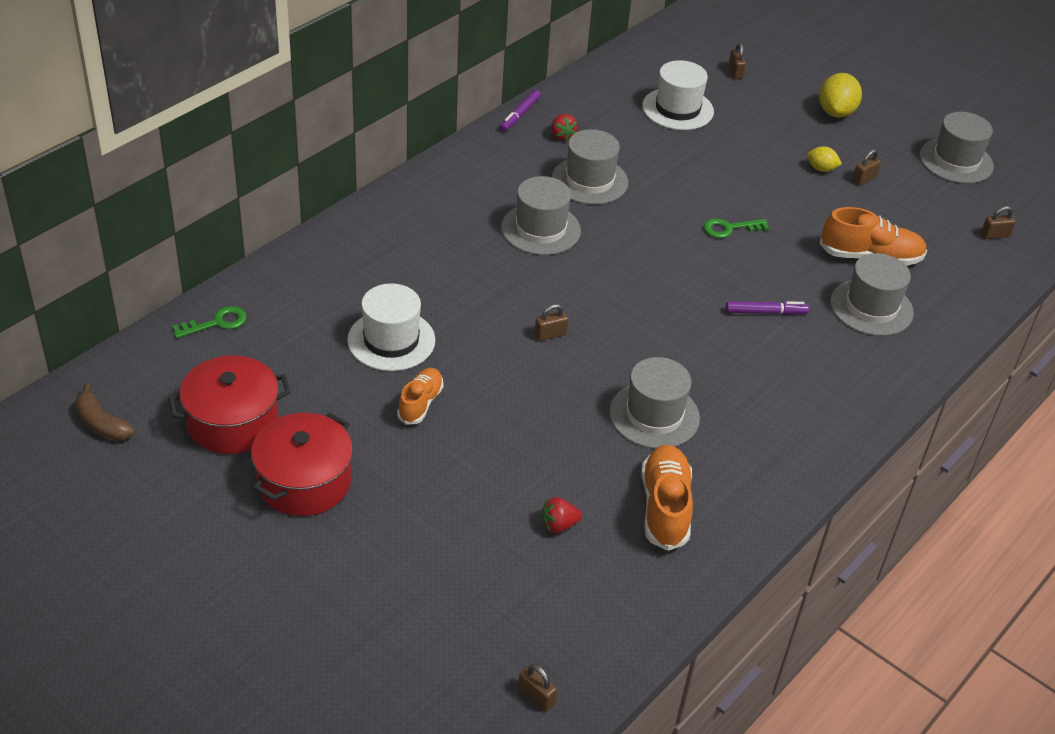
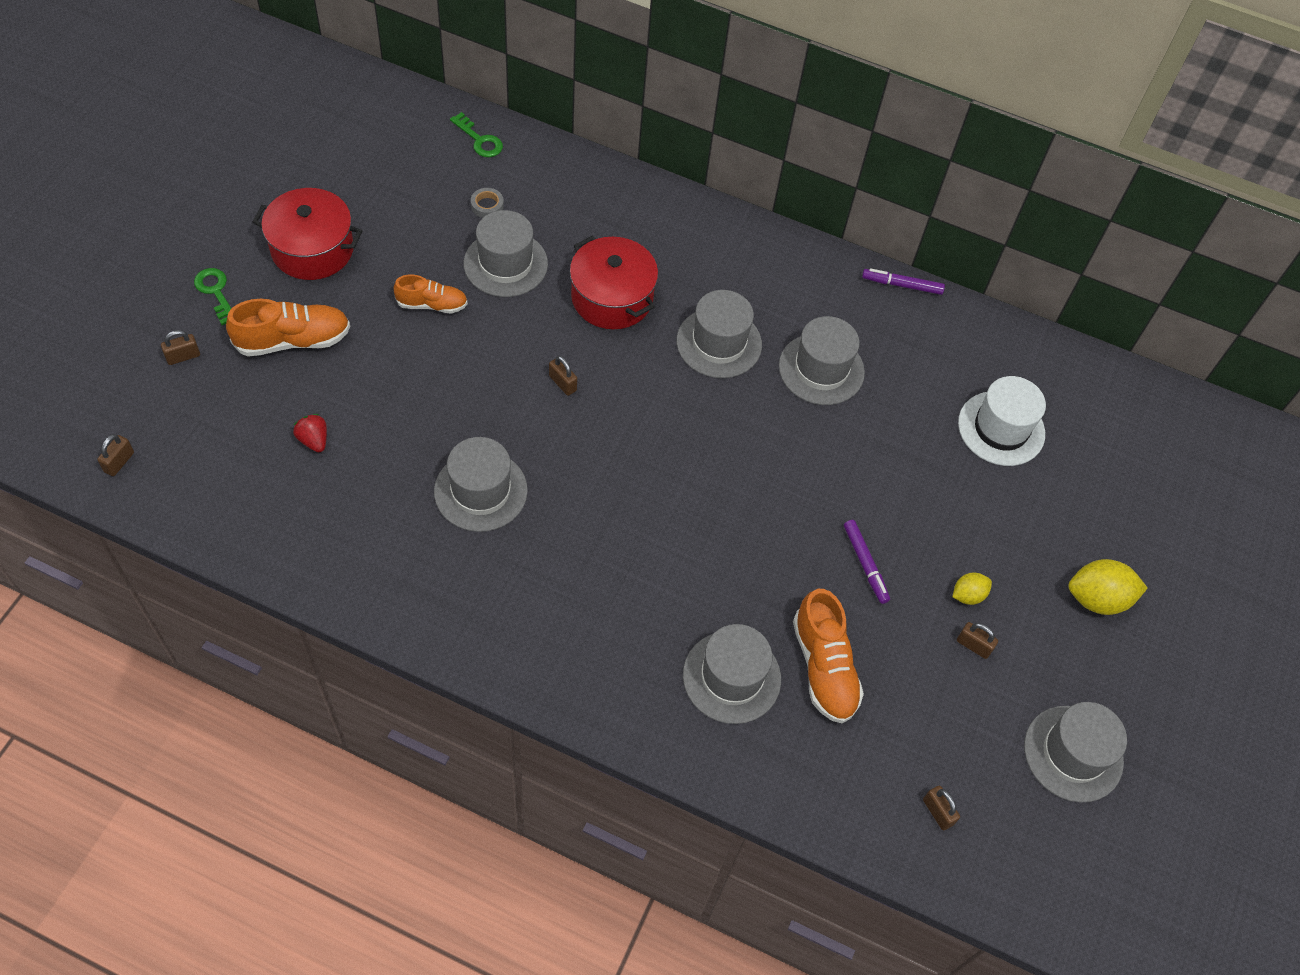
camera: 70 degrees right, 15 degrees up
brown banana [75,384,135,441] -> none
red pot [168,355,291,454] -> red pot moved to [570,236,658,329]
white hat [347,283,435,371] -> grey hat [464,210,548,297]
red strawberry [551,114,578,141] -> none
orange shoe [641,445,693,551] -> orange shoe moved to [226,299,350,357]
green key [704,218,769,238] -> green key moved to [194,268,231,325]
purple marker [725,301,809,315] -> purple marker moved to [844,520,890,604]
brown padlock [729,43,746,79] -> brown padlock moved to [161,330,200,365]
yellow lemon [807,146,842,172] -> yellow lemon turned 60 degrees clockwise [953,573,992,605]
none -> grey tape [471,188,504,218]

